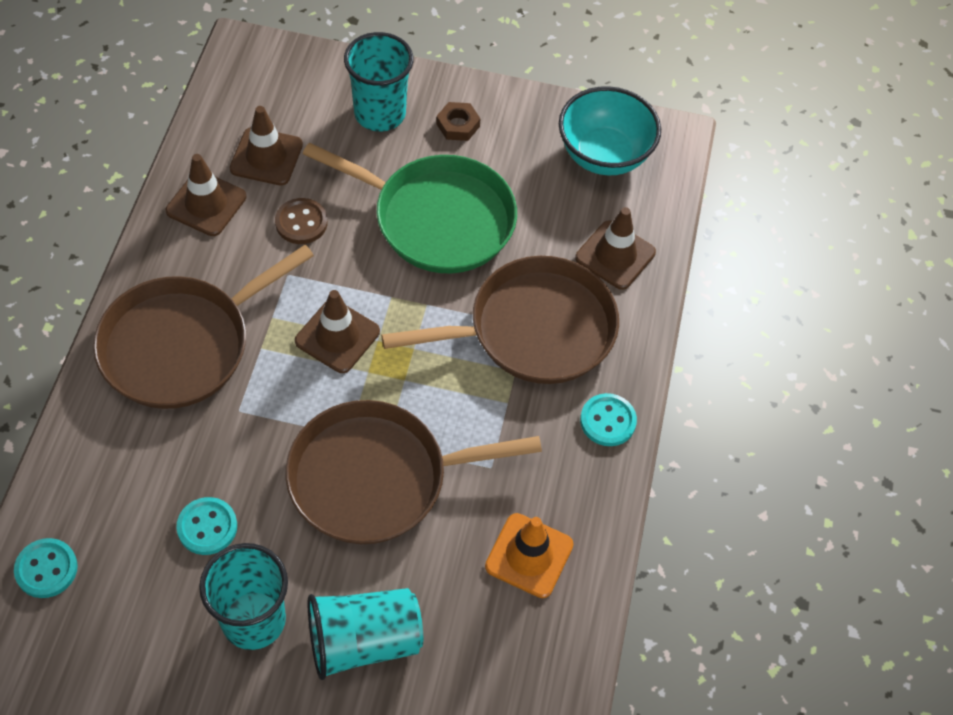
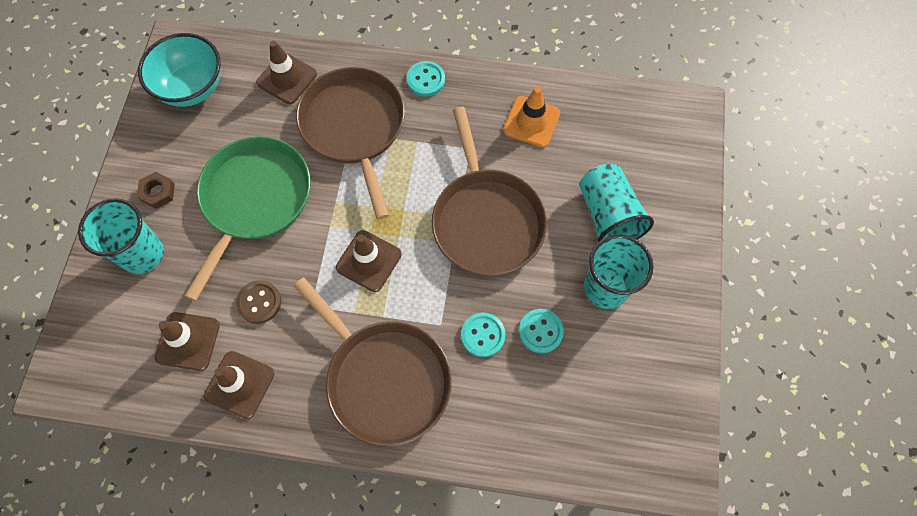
camera: 90 degrees left, 10 degrees up
turquoise button [14,538,78,598] -> turquoise button moved to [461,313,505,357]

